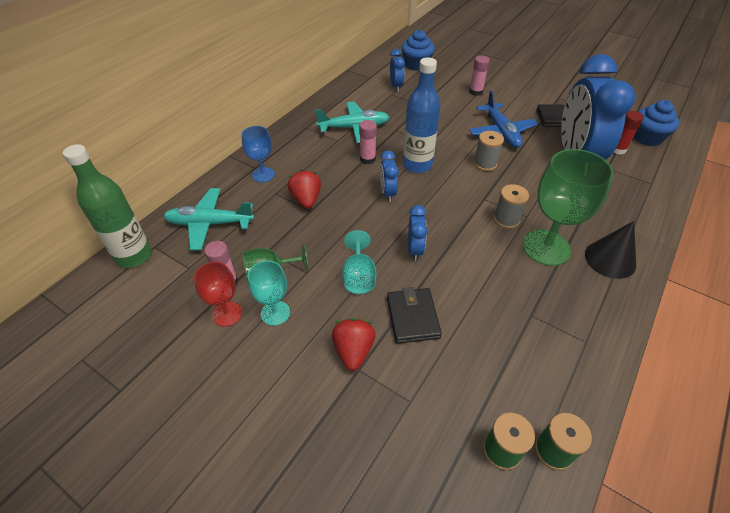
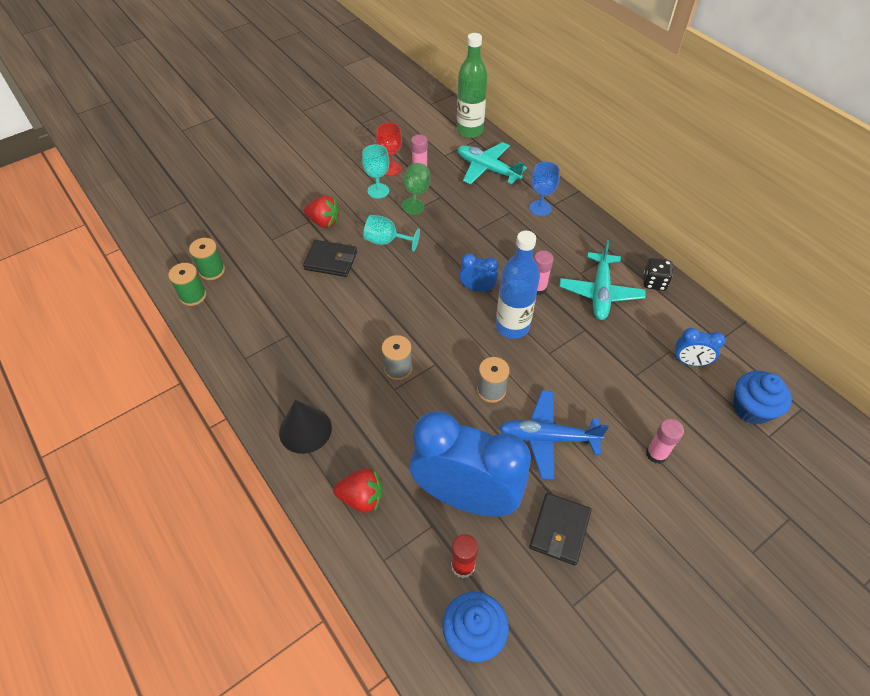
camera: 110 degrees right, 5 degrees up
turquoise plane [163,188,254,250] -> turquoise plane turned 75 degrees counterclockwise [458,142,527,185]
red strawberry [288,169,321,209] -> red strawberry moved to [333,469,383,513]
blue clock [408,205,427,261] -> none
green goblet [523,149,614,266] -> none
none -> black dice [644,258,673,291]

